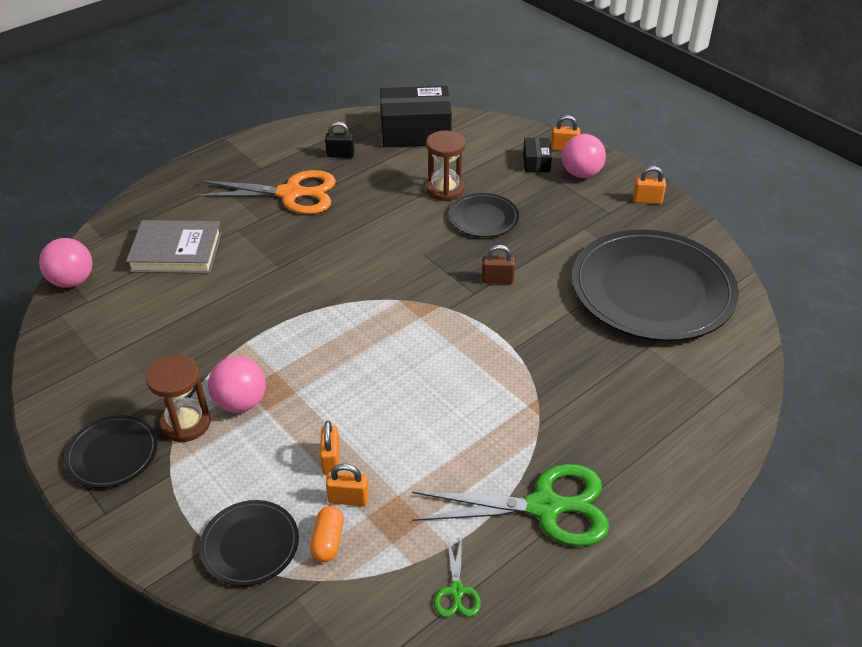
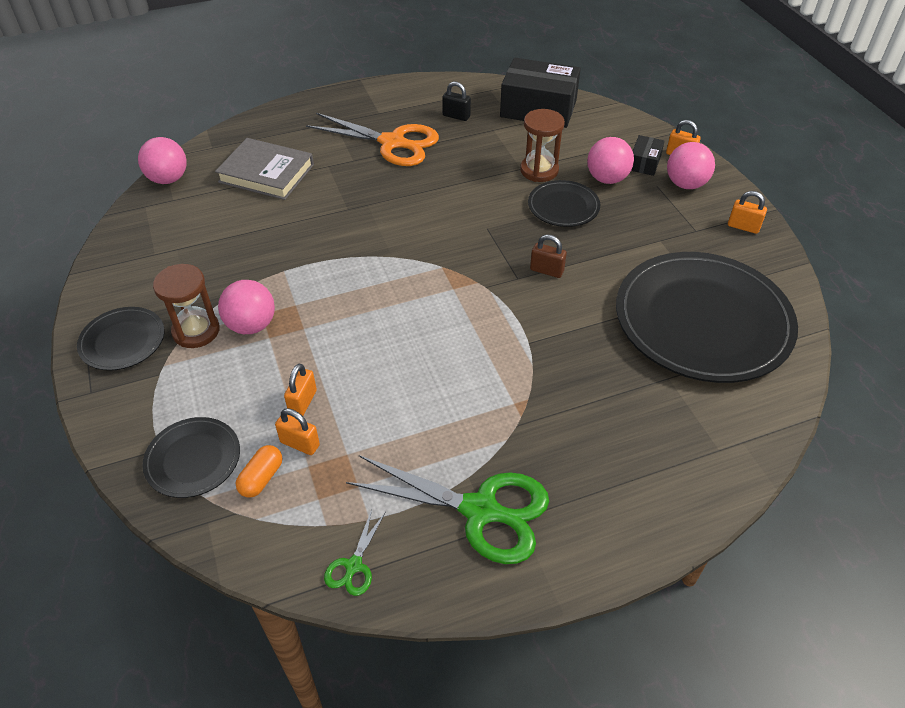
camera: 20 degrees right, 5 degrees up
none -> pink ball [587,137,634,184]

